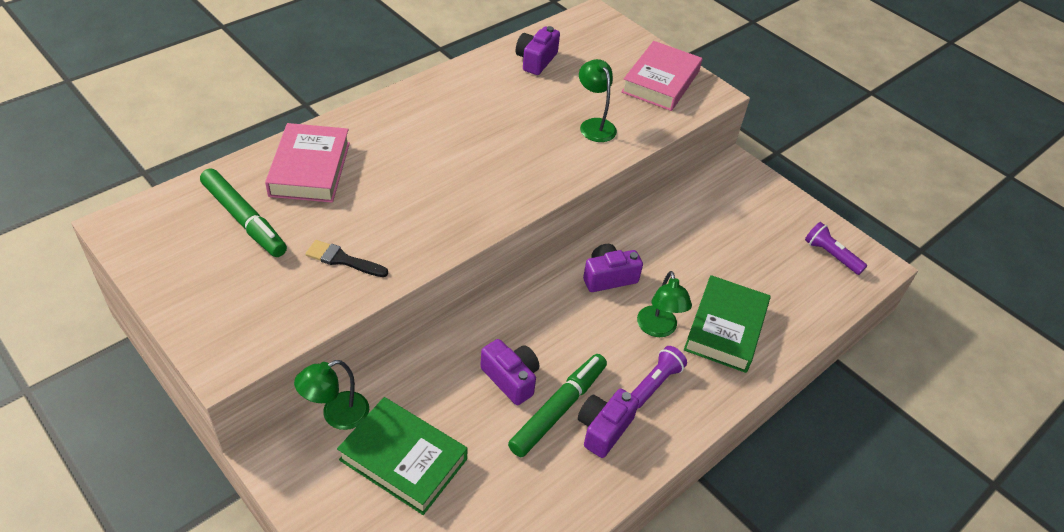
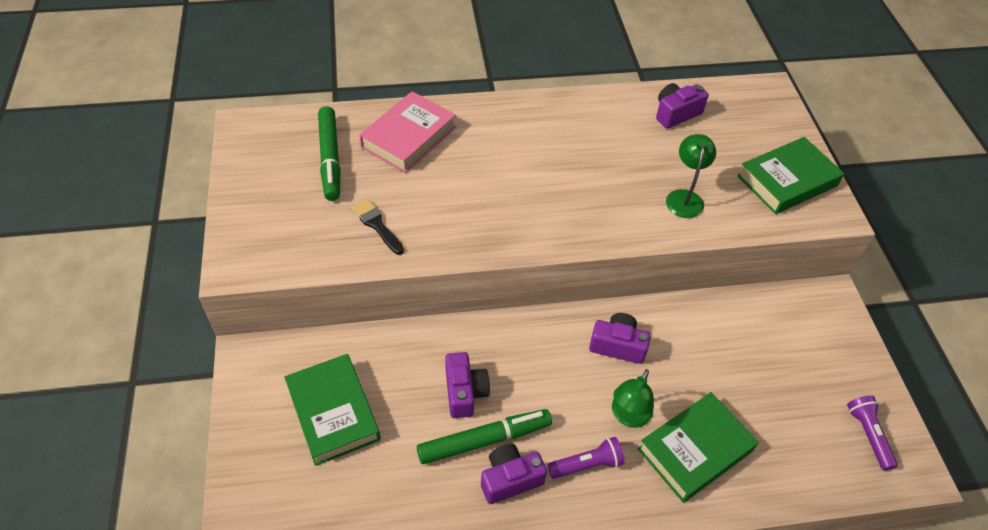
camera: 35 degrees right, 5 degrees up
green lamp [294,360,369,430] -> none
pink book [621,41,702,111] -> green book [737,137,844,214]

